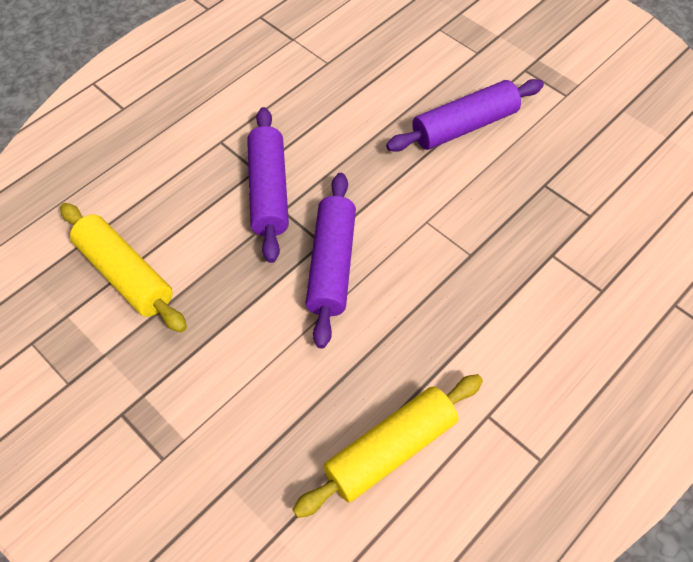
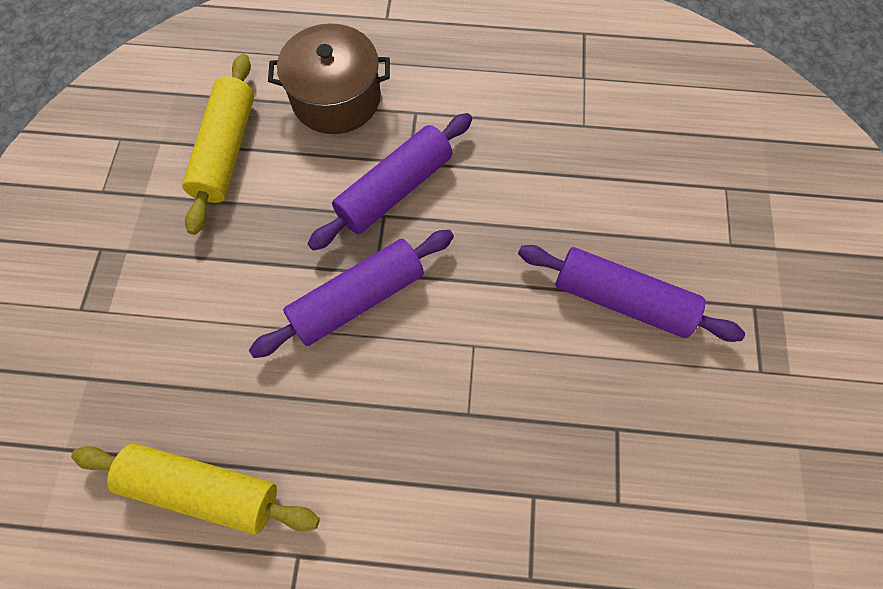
camera: 50 degrees right, 10 degrees up
none -> brown pot [268,24,390,134]

